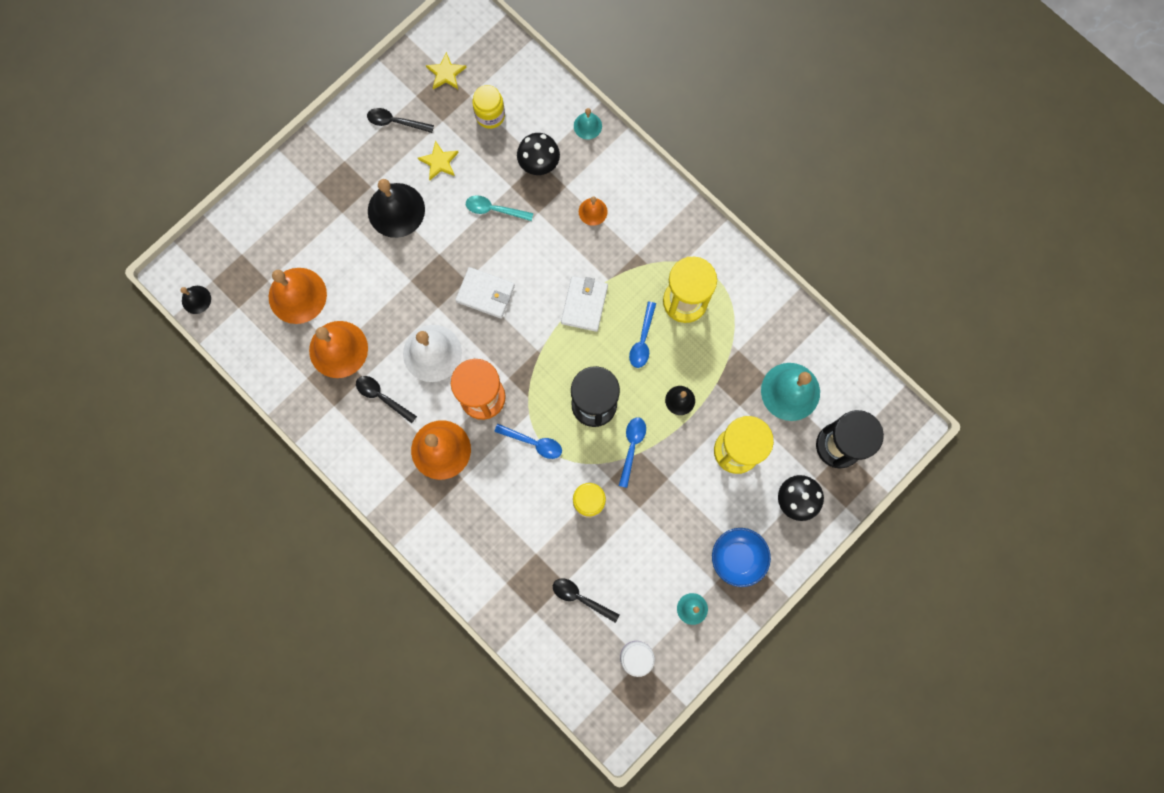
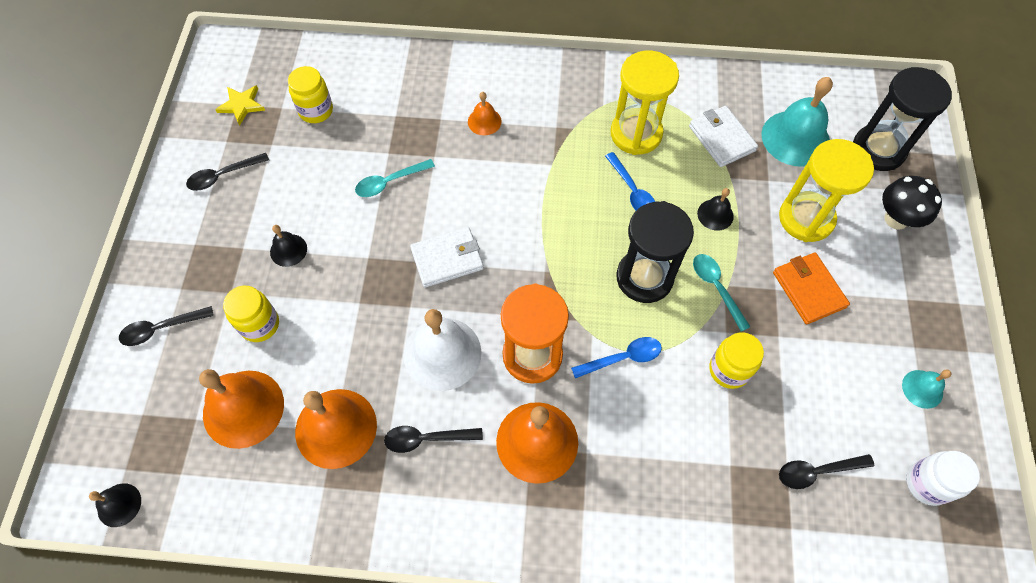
camera: 40 degrees left, 15 degrees down
black bell [368,179,425,238] -> black bell [270,225,307,267], size x0.51
yellow star [418,140,459,180] -> none
black mushroom [517,133,560,175] -> none
white wallet [561,276,608,332] -> white wallet moved to [689,106,758,167]
turquoise bell [574,108,602,140] -> none
blue spoon [619,417,646,488] -> turquoise spoon [693,254,750,331]
blue bowl [712,528,771,587] -> none
none -> black spoon [119,306,214,346]
none -> yellow jar [223,286,279,342]
none -> orange wallet [773,252,850,324]

